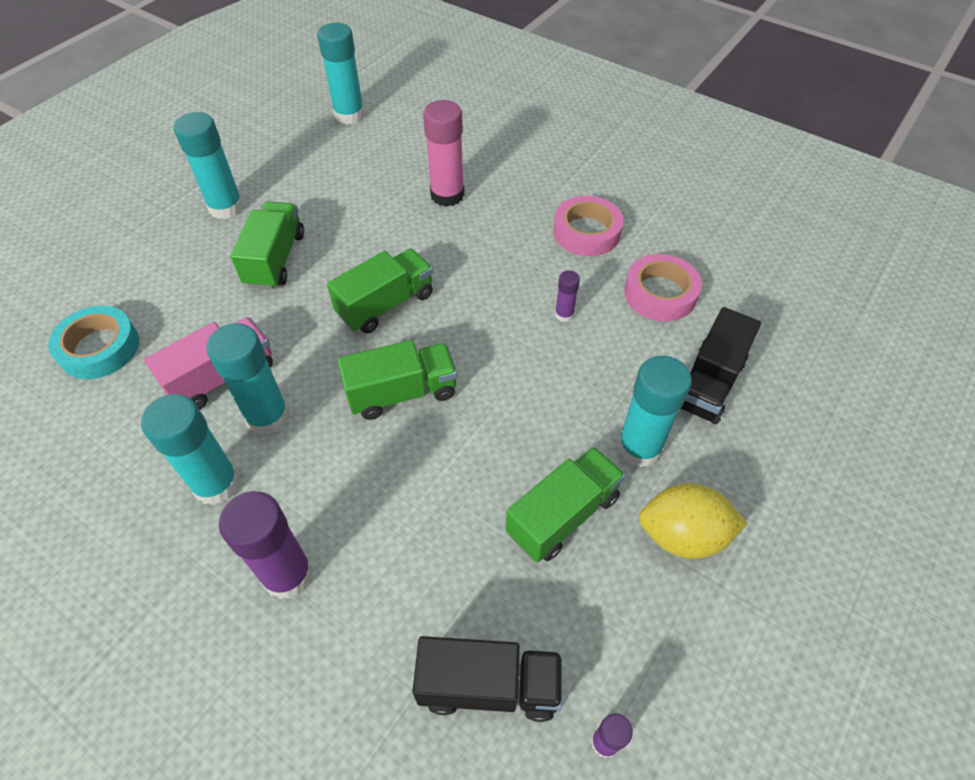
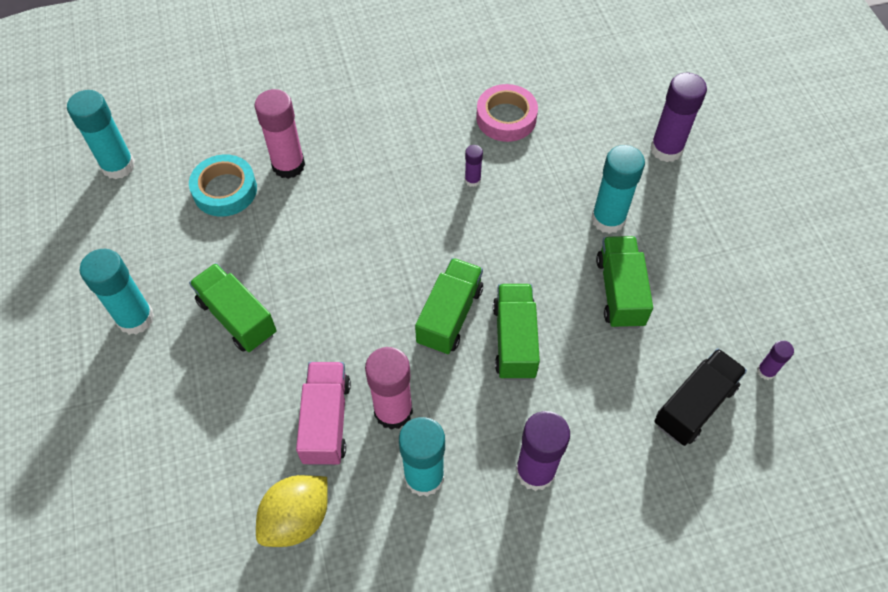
camera: 50 degrees left, 5 degrees up
turquoise tape [48,306,139,379] -> turquoise tape moved to [189,154,257,217]
turquoise glue stick [206,323,290,435] -> pink glue stick [365,347,413,430]
green truck [327,249,433,333] -> green truck moved to [493,284,540,380]
pink tape [553,195,623,256] -> none
yellow lemon [639,483,748,559] -> yellow lemon moved to [256,475,328,547]
black truck [681,307,761,424] -> none
none -> purple glue stick [650,73,707,162]

